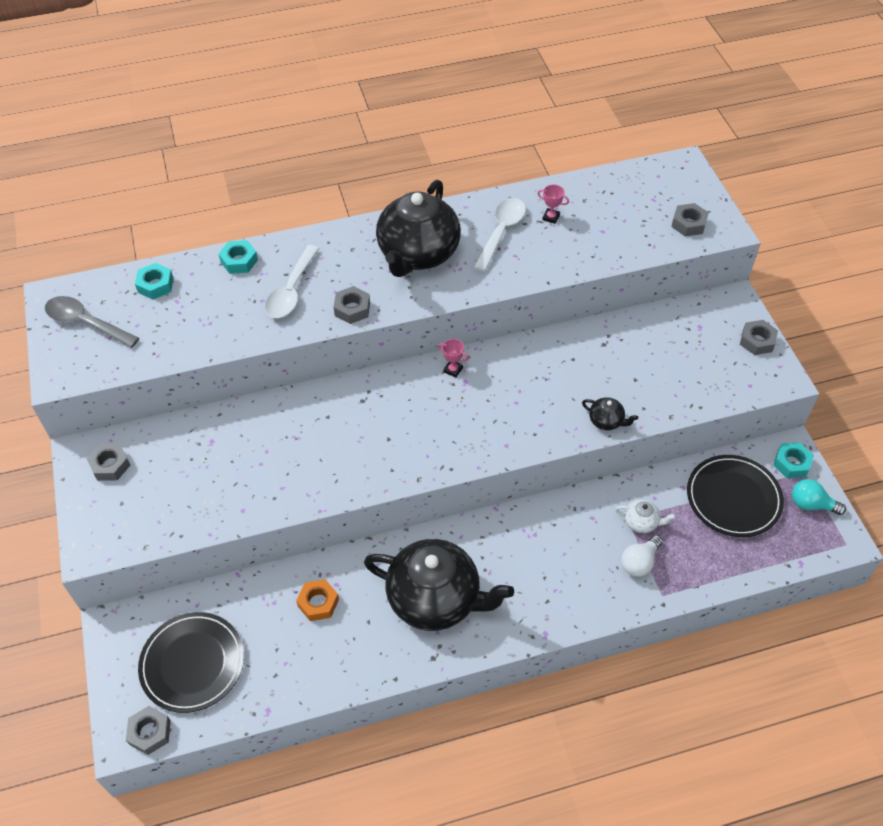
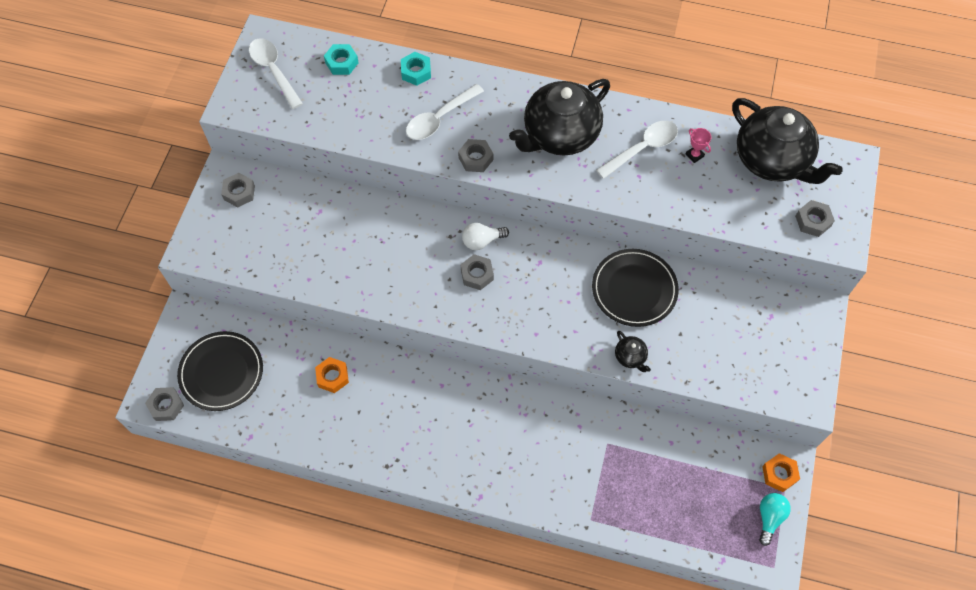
camera: 30 degrees right, 10 degrees up
grey spoon [45,296,139,348] -> white spoon [249,38,303,109]
black teapot [364,539,514,631] -> black teapot moved to [732,98,843,184]
pink trophy [438,339,469,378] -> none
white teapot [615,499,676,533] -> none
white light bulb [621,535,663,577] -> white light bulb moved to [462,223,509,250]
black plate [687,455,784,537] -> black plate moved to [592,249,679,327]
grey nut [740,320,778,355] -> grey nut moved to [460,254,494,290]
turquoise nut [773,442,814,478] -> orange nut [762,453,800,492]
turquoise light bulb [792,479,846,515] -> turquoise light bulb turned 60 degrees clockwise [759,493,791,546]

